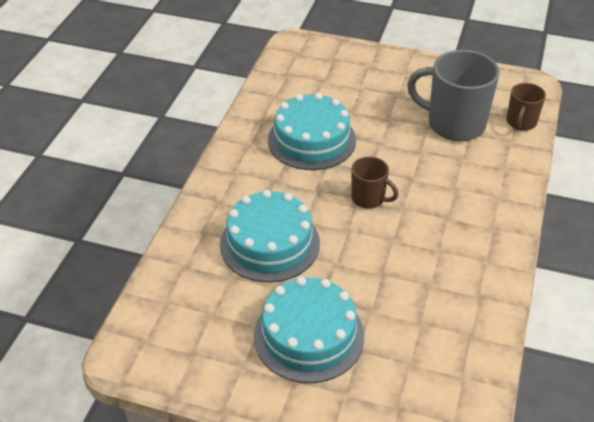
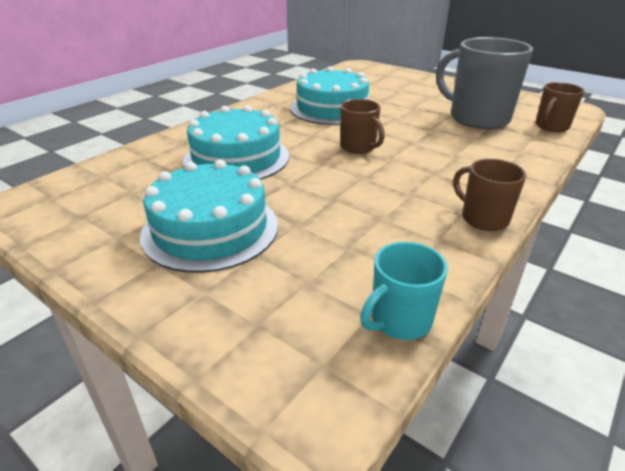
camera: 20 degrees right, 10 degrees down
none -> turquoise mug [360,242,448,340]
none -> brown mug [453,159,526,231]

